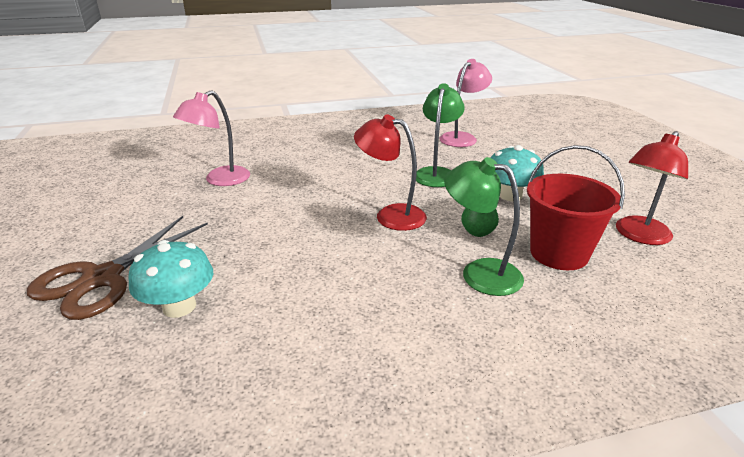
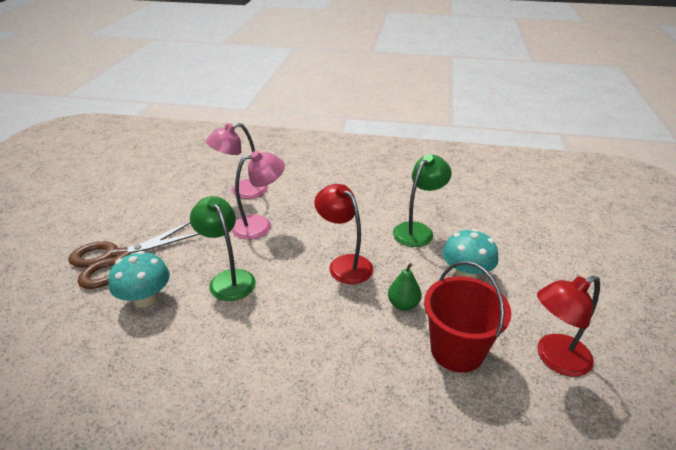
camera: 25 degrees right, 5 degrees up
pink lamp [439,59,492,147] -> pink lamp moved to [231,151,285,240]
green lamp [444,157,524,296] -> green lamp moved to [190,196,256,301]

